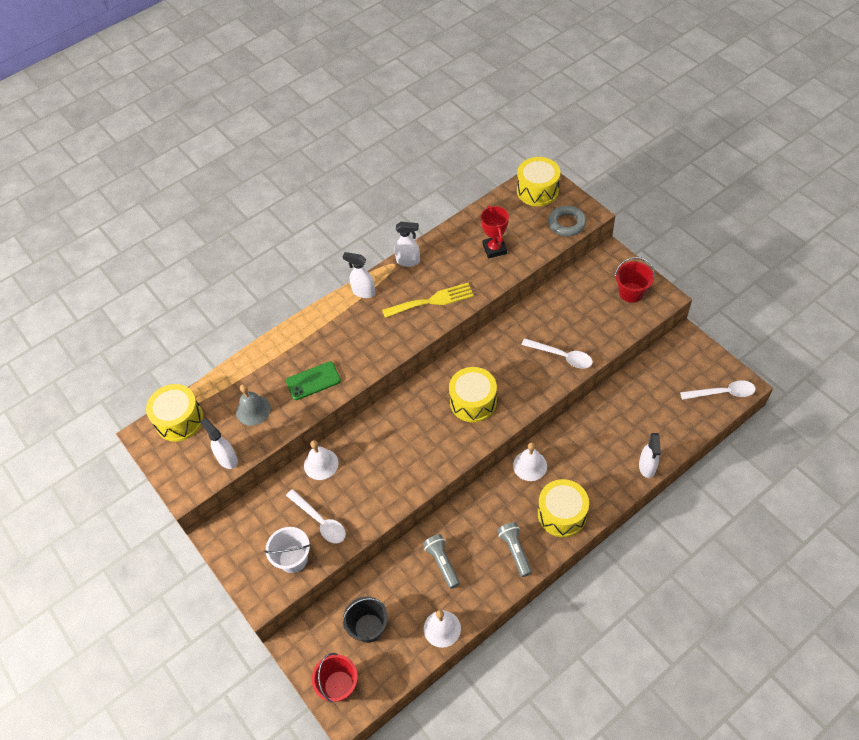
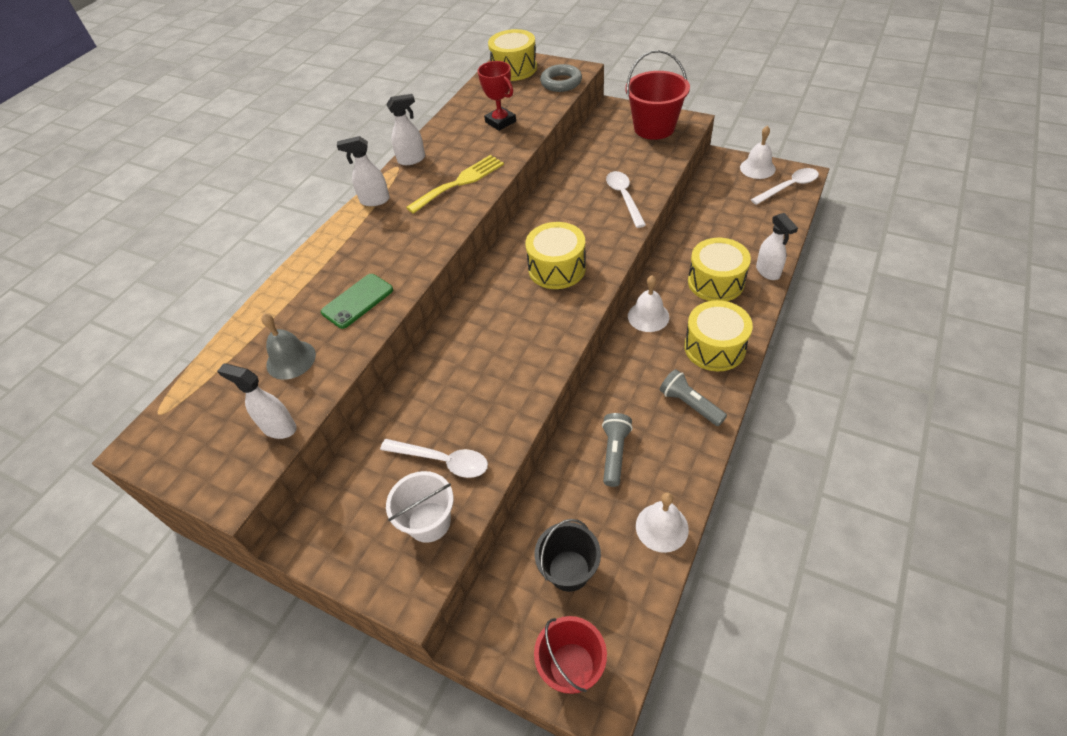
camera: 25 degrees left, 5 degrees down
yellow drum [146,384,204,442] -> yellow drum moved to [688,238,751,301]
white bell [304,440,339,480] -> white bell moved to [740,126,776,179]
grey flashlight [423,534,460,589] -> grey flashlight turned 60 degrees clockwise [602,413,633,487]
white spoon [522,338,593,369] -> white spoon turned 105 degrees counterclockwise [606,171,646,228]
red bucket [615,257,655,303] -> red bucket [625,50,690,140], size x1.50

